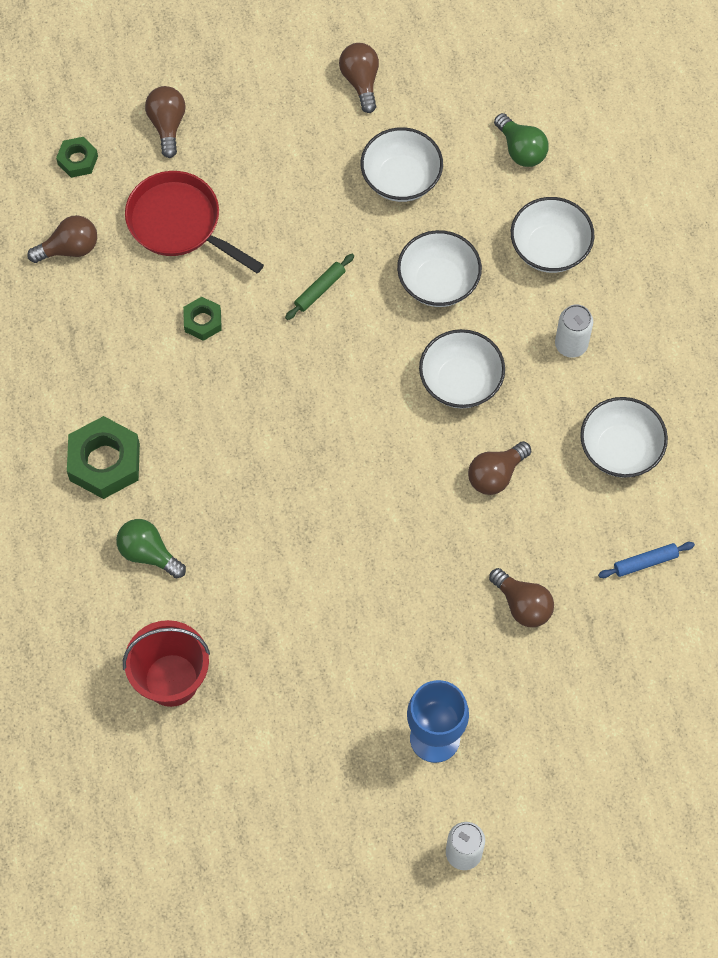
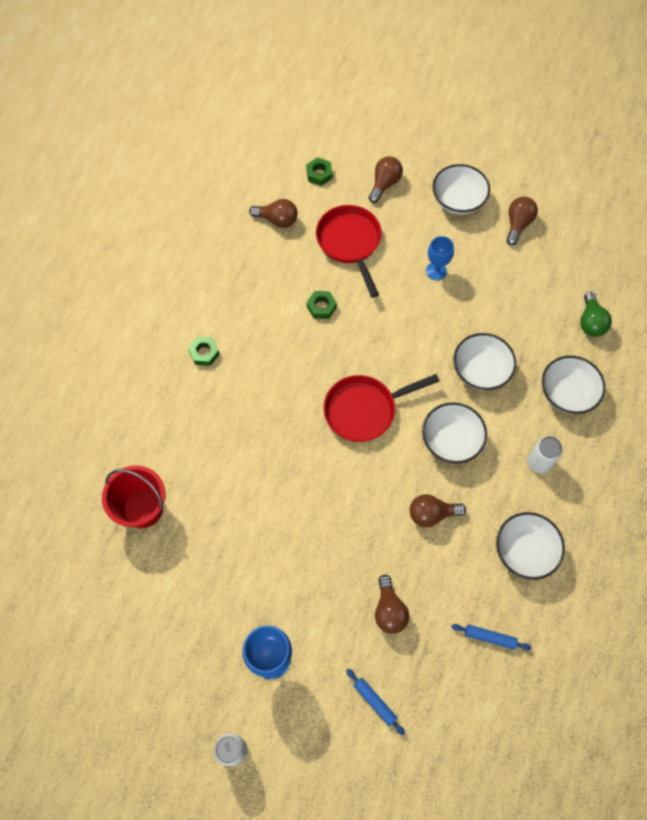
camera: 35 degrees right, 0 degrees up
green nut [67,416,140,499] -> green nut [188,337,220,366], size x0.55
green light bulb [116,519,186,579] -> none
green rolling pin [285,254,354,320] -> none
white bowl [361,127,443,202] -> white bowl moved to [433,164,490,215]
none -> red pan [323,374,440,442]
none -> blue rolling pin [346,669,405,735]
none -> blue goblet [426,236,454,280]

